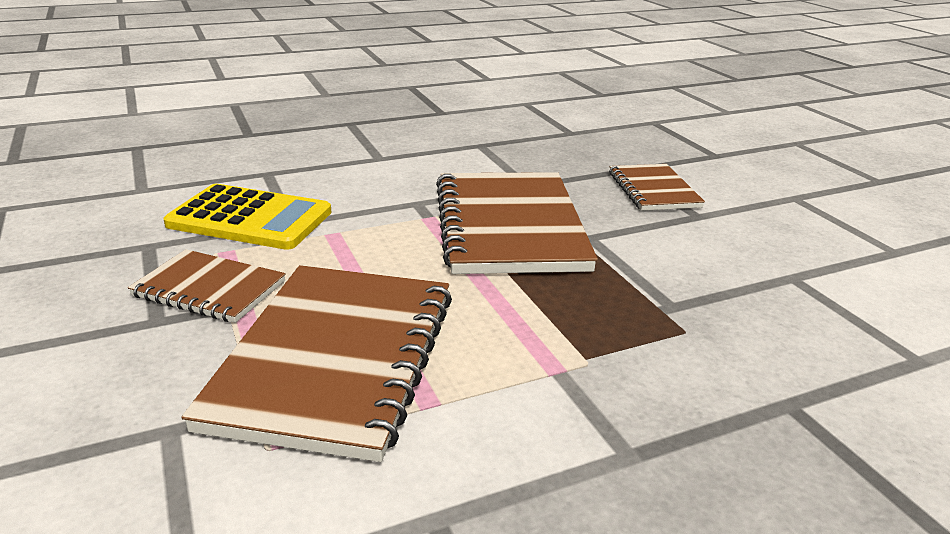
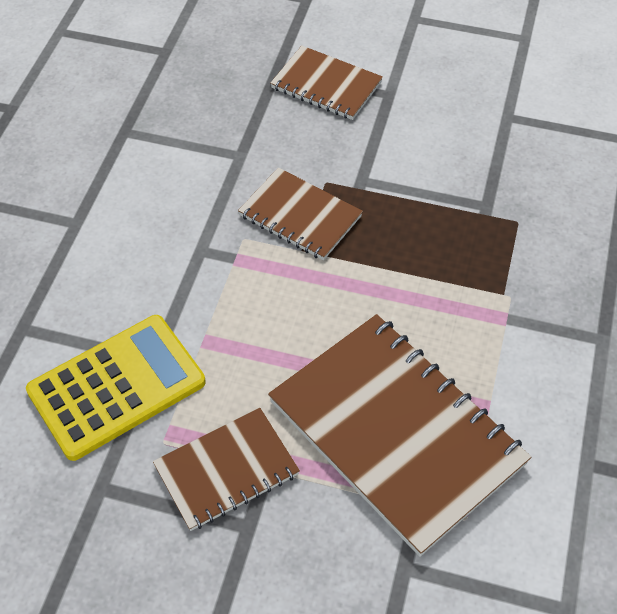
camera: 50 degrees left, 25 degrees up
brown notebook [436,172,598,274] -> brown notebook [238,168,363,260], size x0.54

